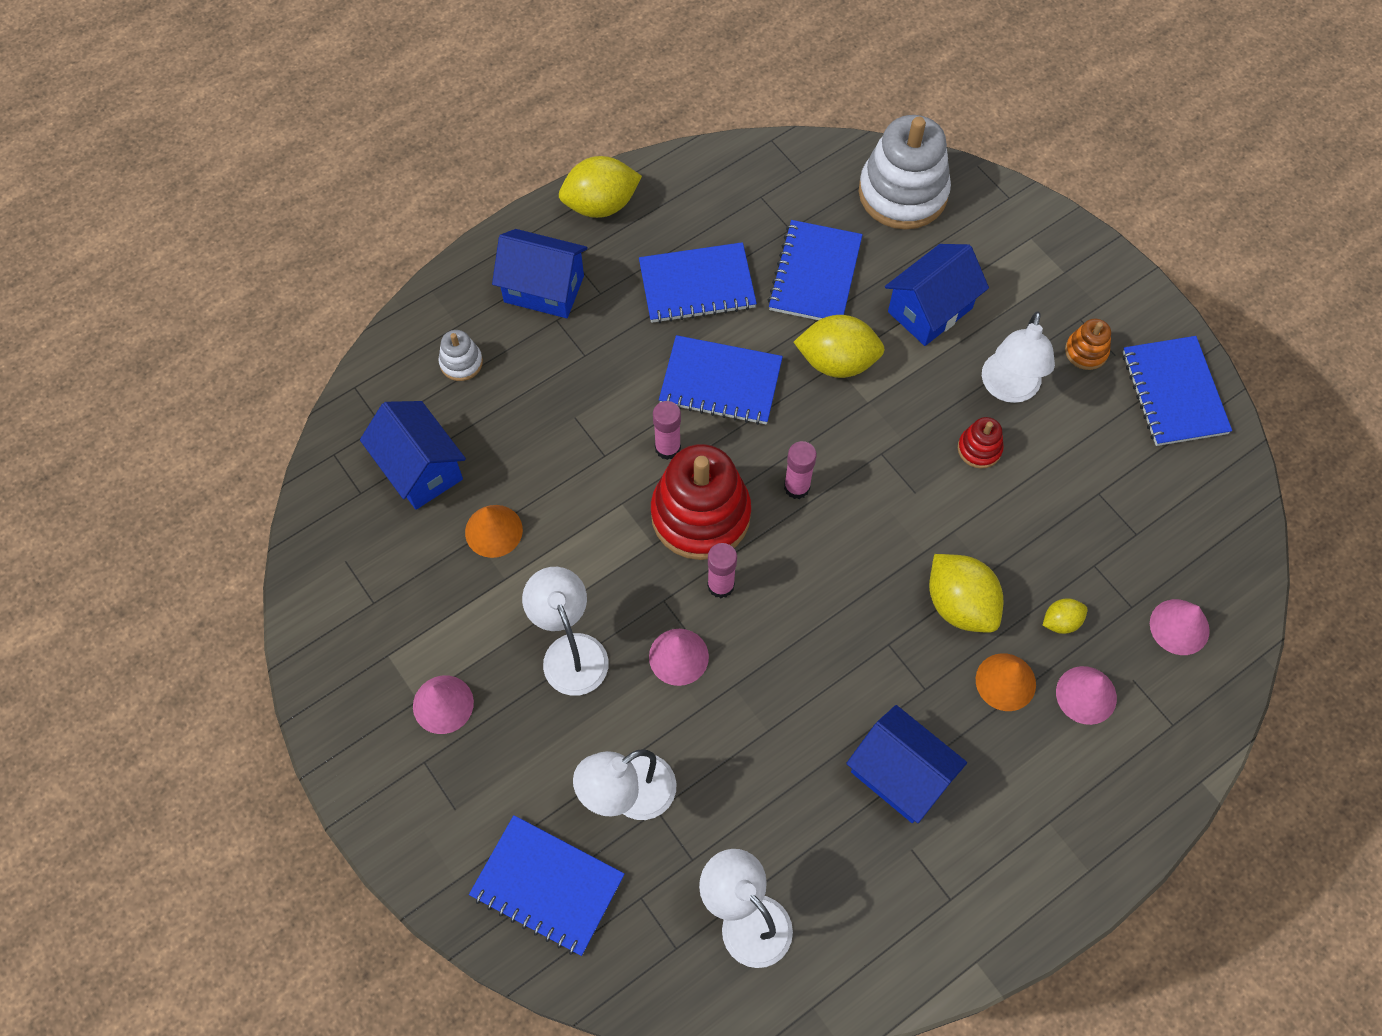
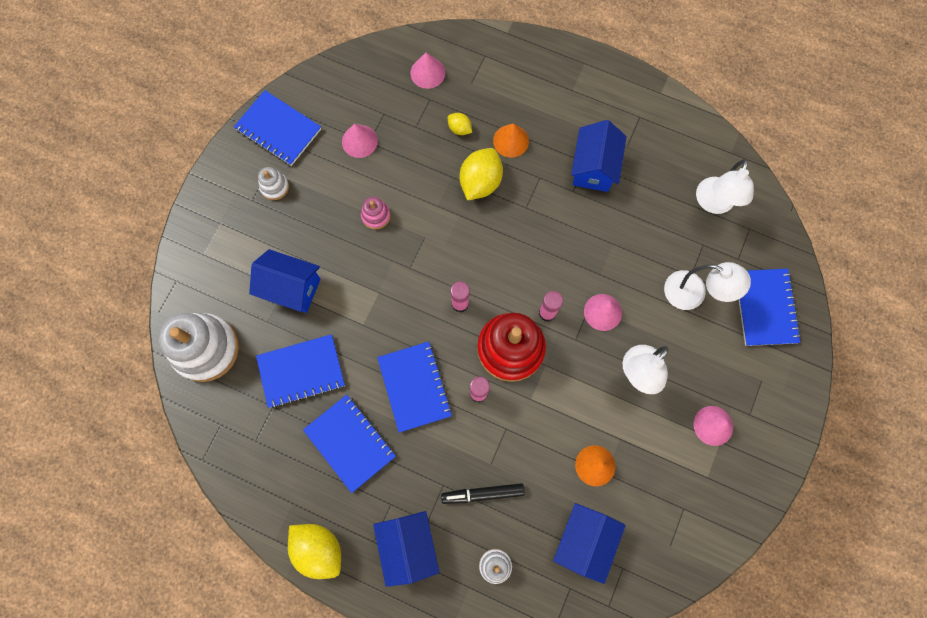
camera: 120 degrees left, 10 degrees up
yellow lemon [794,315,885,378] -> none
red stacking toy [958,417,1004,469] -> pink stacking toy [361,197,390,229]
white lamp [982,312,1055,403] -> none
pink cone [1056,666,1117,725] -> pink cone moved to [342,124,378,158]
orange stacking toy [1065,319,1111,370] -> white stacking toy [258,167,289,200]
blue notebook [1123,336,1232,446] -> blue notebook turned 75 degrees clockwise [234,90,321,166]
none -> black marker [441,483,525,504]

